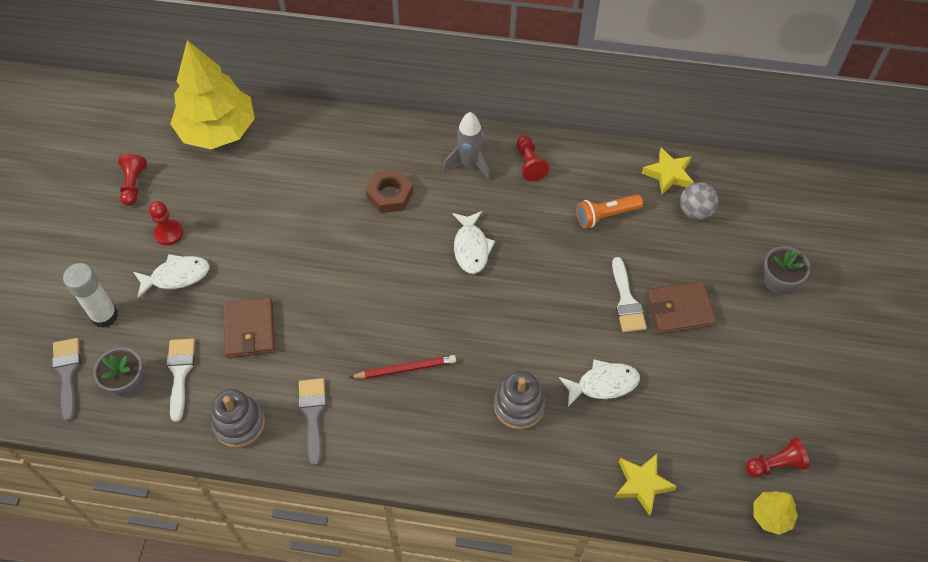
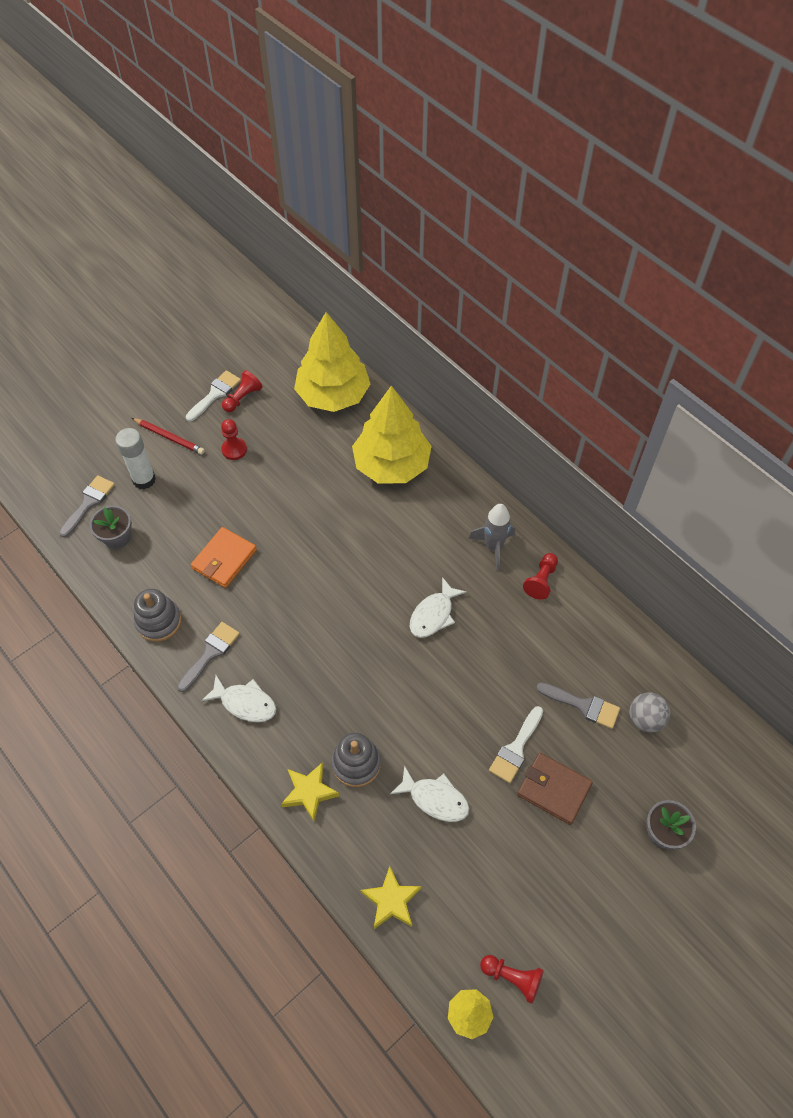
camera: 40 degrees right, 0 degrees up
white fish [133,254,210,298] -> white fish moved to [201,675,276,722]
white brush [167,339,195,422] -> white brush moved to [186,370,241,422]
brown wallet [223,297,275,358] -> orange wallet [191,527,257,588]
red pencil [349,355,456,379] -> red pencil moved to [132,418,205,455]
brown nut [366,169,413,213] -> none
orange flashlight [576,194,643,228] -> none
yellow star [642,148,694,195] -> yellow star moved to [281,762,339,821]
none -> yellow tree [352,386,432,483]
none -> grey brush [536,682,620,729]

